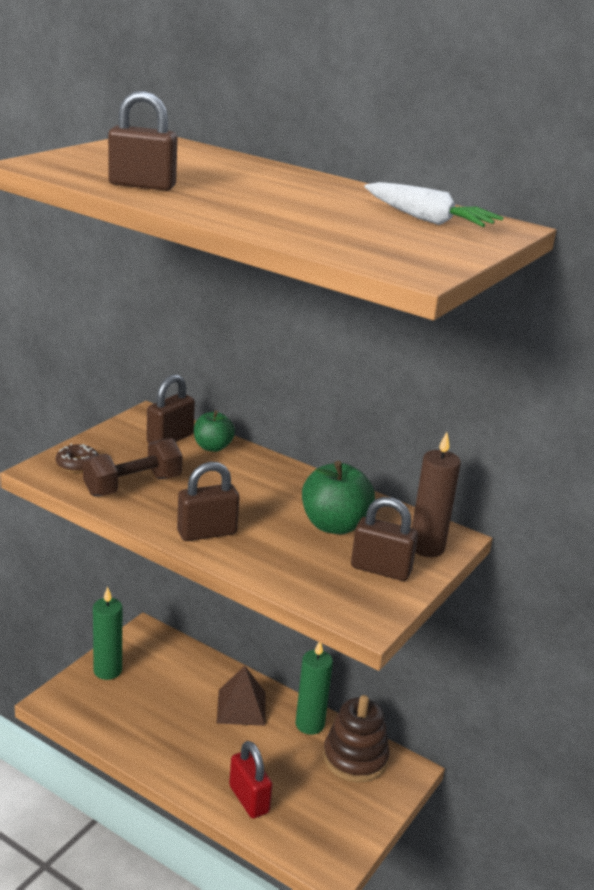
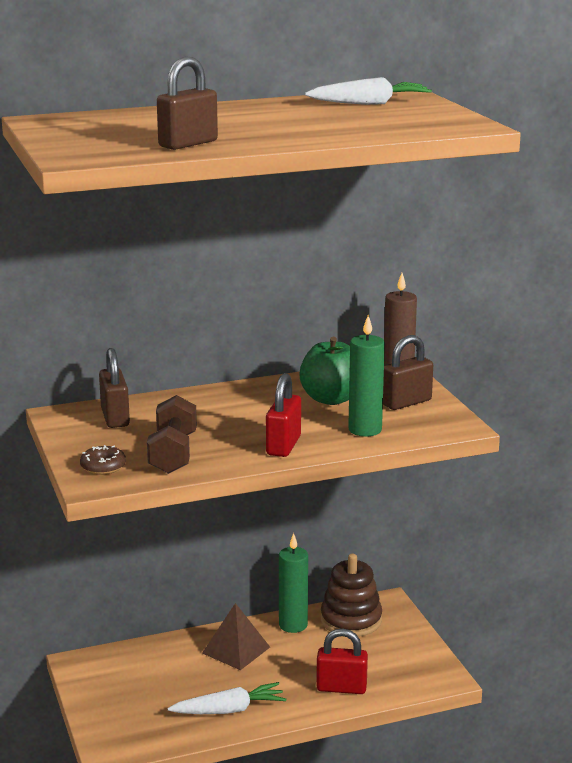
camera: 50 degrees left, 5 degrees down
green candle [93,587,122,680] -> green candle moved to [348,315,385,437]
brown padlock [177,462,239,541] -> red padlock [266,373,301,457]
green apple [194,410,235,452] -> none
none -> white carrot [167,682,286,714]

